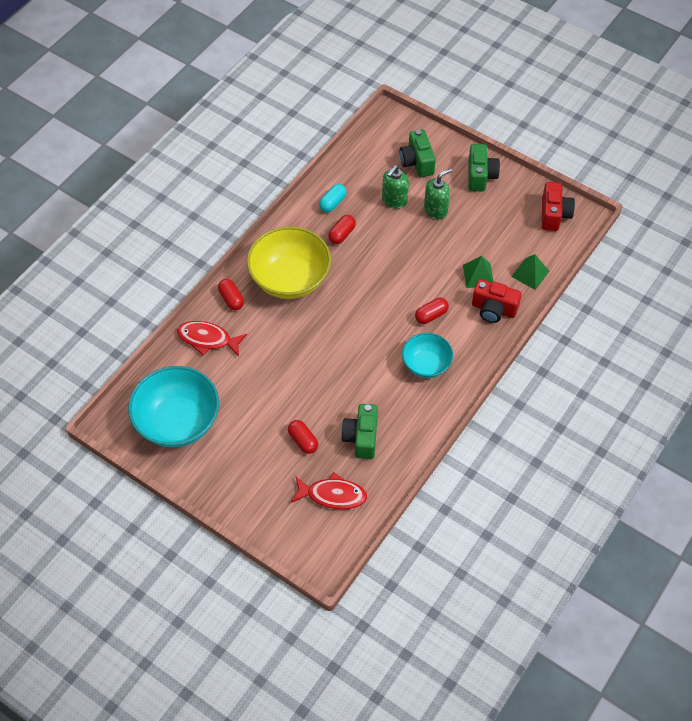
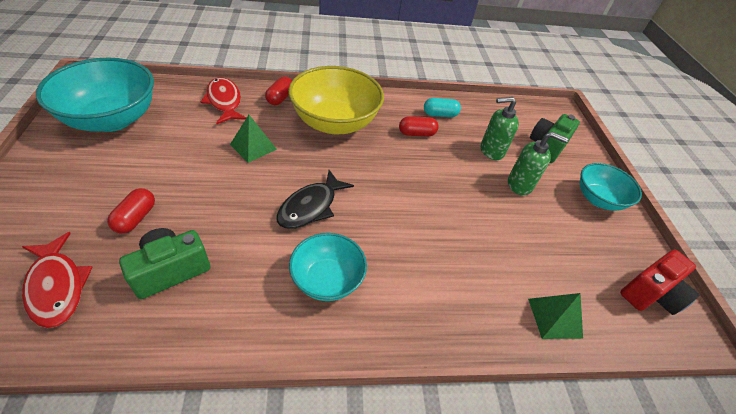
camera: 45 degrees right, 10 degrees down
red capsule [415,298,449,324] -> none
green pyramid [463,256,494,288] -> green pyramid moved to [230,115,277,163]
green camera [469,144,500,191] -> turquoise bowl [580,163,642,211]
red camera [472,279,522,323] -> none
none -> black fish [276,170,354,229]

